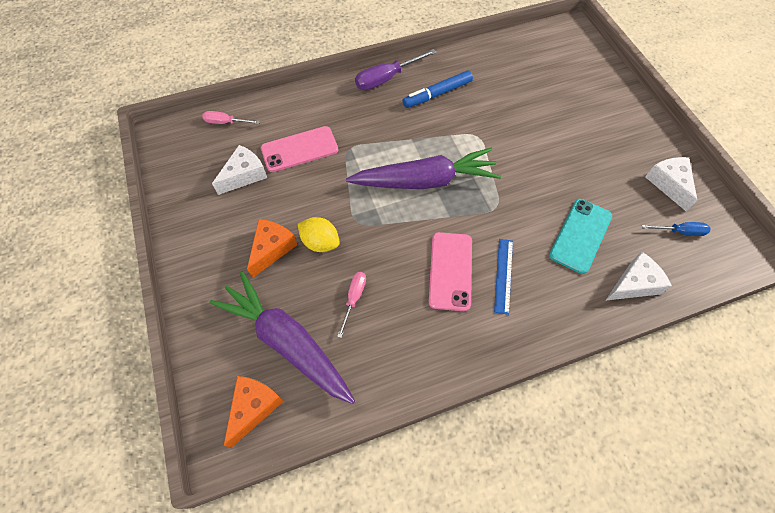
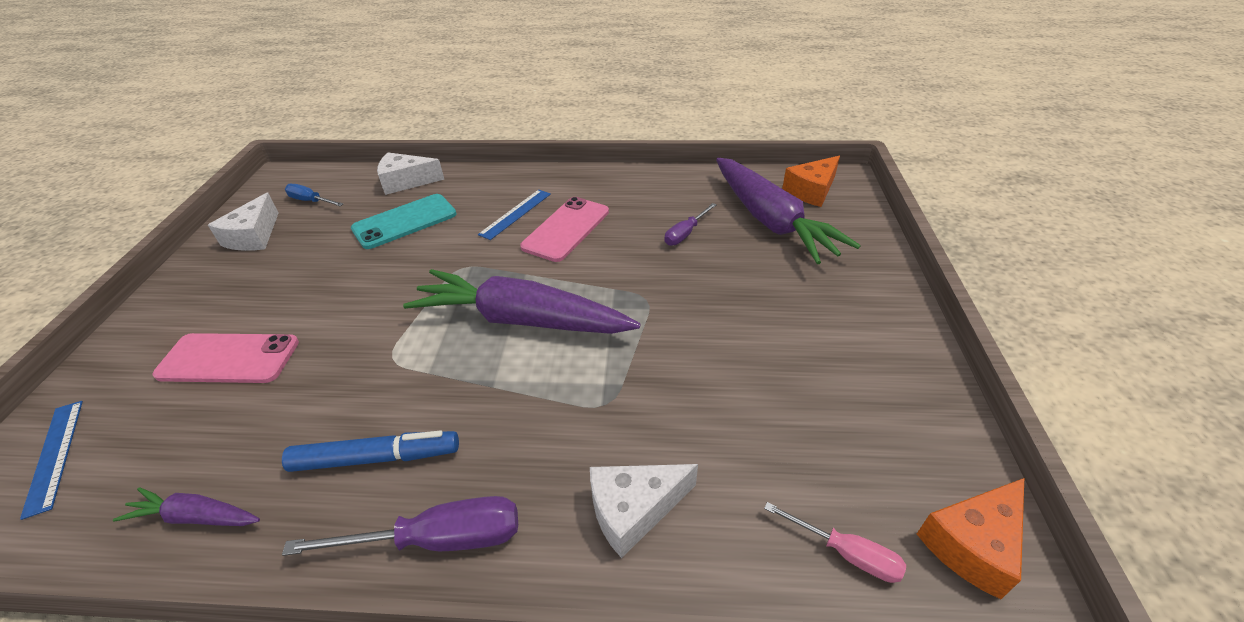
camera: 155 degrees left, 20 degrees down
white cheese [212,145,267,195] -> white cheese moved to [590,464,698,558]
orange cheese [247,219,297,278] -> orange cheese moved to [917,478,1024,599]
pink phone [261,126,338,172] -> pink phone moved to [153,333,299,383]
yellow lemon [298,217,340,252] -> none
pink screwdriver [337,272,366,338] -> purple screwdriver [664,203,717,246]
none -> blue ruler [20,401,83,520]
none -> purple carrot [113,487,260,526]

